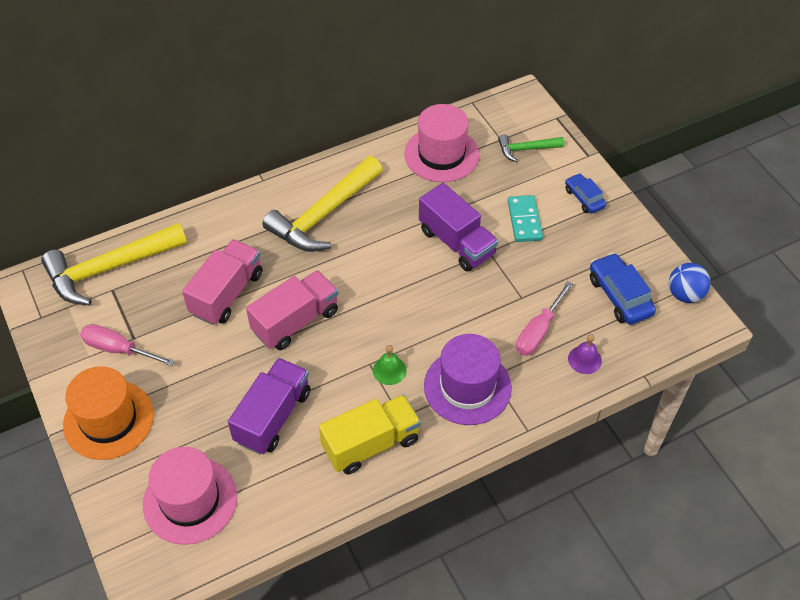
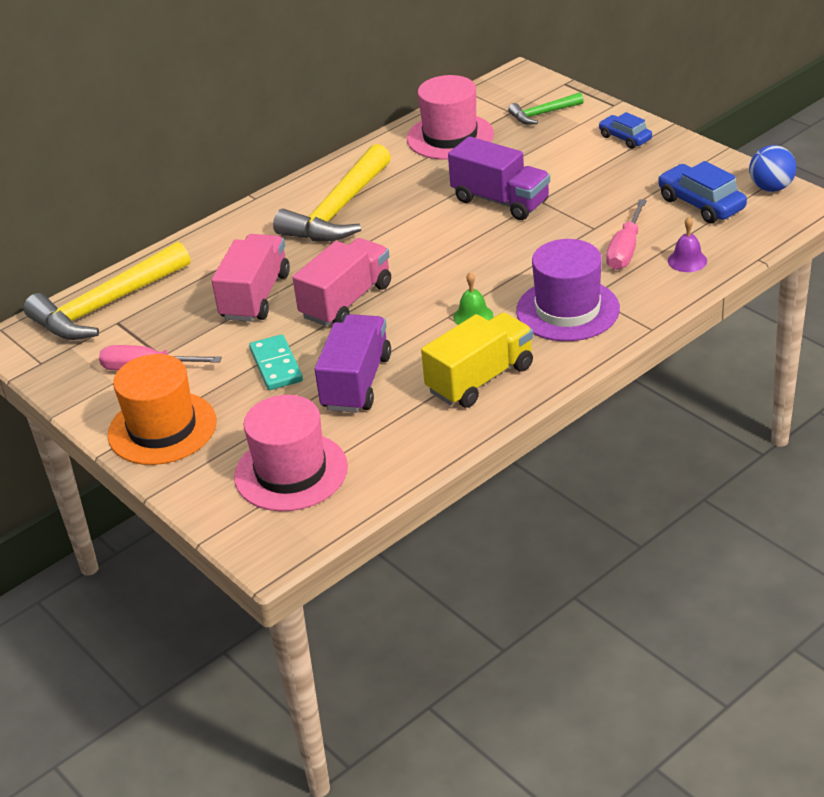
camera: 10 degrees left, 15 degrees down
turquoise domino [508,195,543,242] -> turquoise domino moved to [249,334,303,390]

